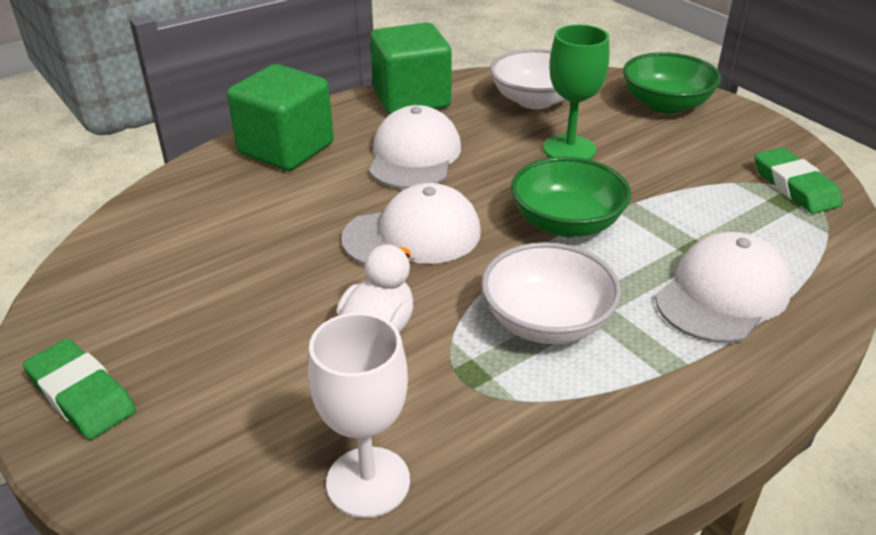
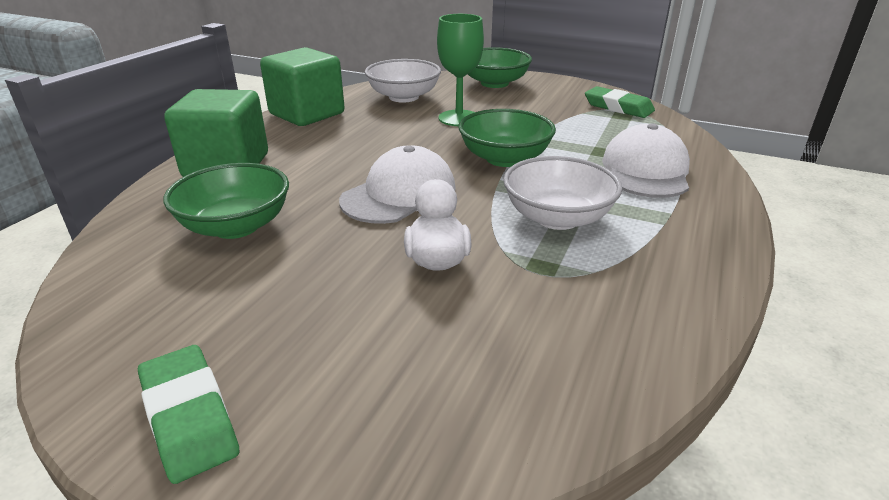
camera: 30 degrees left, 5 degrees down
green eraser [23,338,136,440] -> green eraser turned 45 degrees clockwise [138,345,239,484]
white goblet [308,312,410,518] -> none
white cap [369,105,461,189] -> none
none -> green bowl [164,163,289,239]

